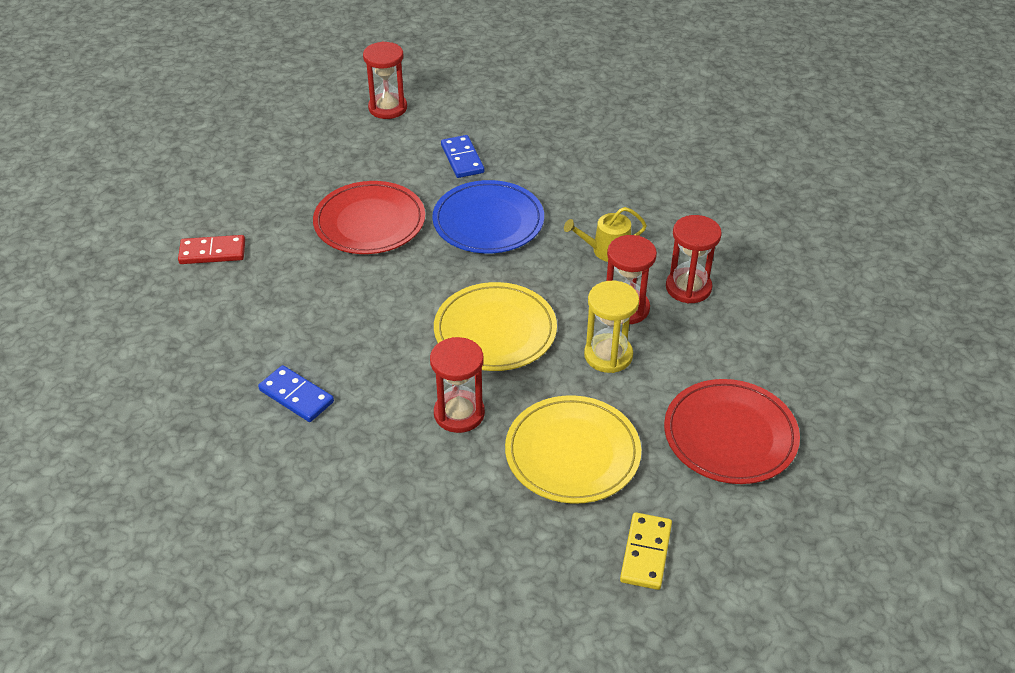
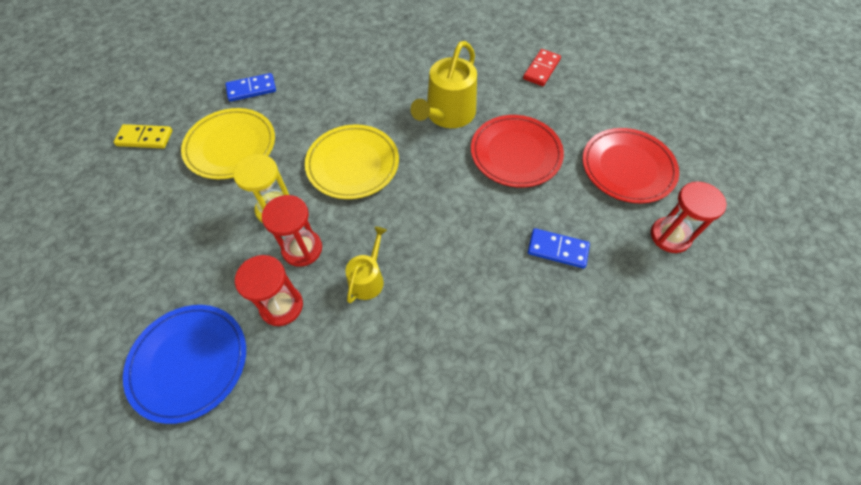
camera: 125 degrees right, 15 degrees up
blue domino [258,365,334,422] -> blue domino moved to [225,73,276,102]
red hourglass [430,337,485,433] -> none
blue plate [432,180,544,253] -> blue plate moved to [123,305,246,424]
yellow domino [620,512,672,590] -> yellow domino turned 45 degrees counterclockwise [114,124,172,148]
red plate [664,379,800,484] -> red plate moved to [582,128,679,204]
none -> yellow watering can [411,41,477,128]

